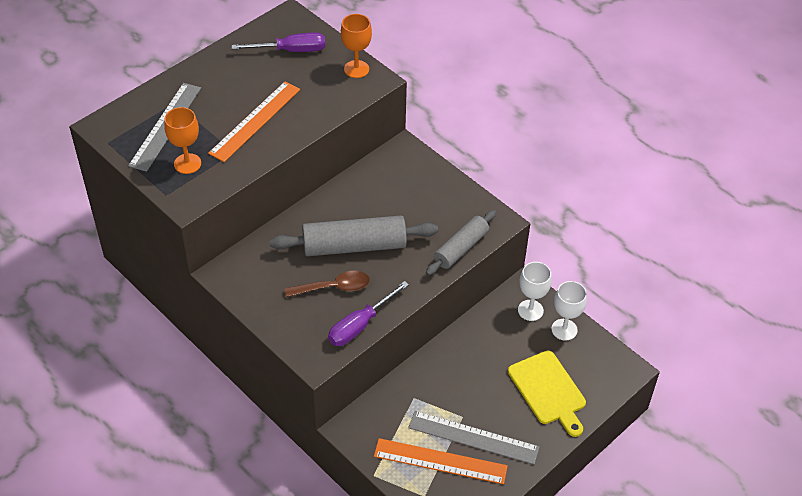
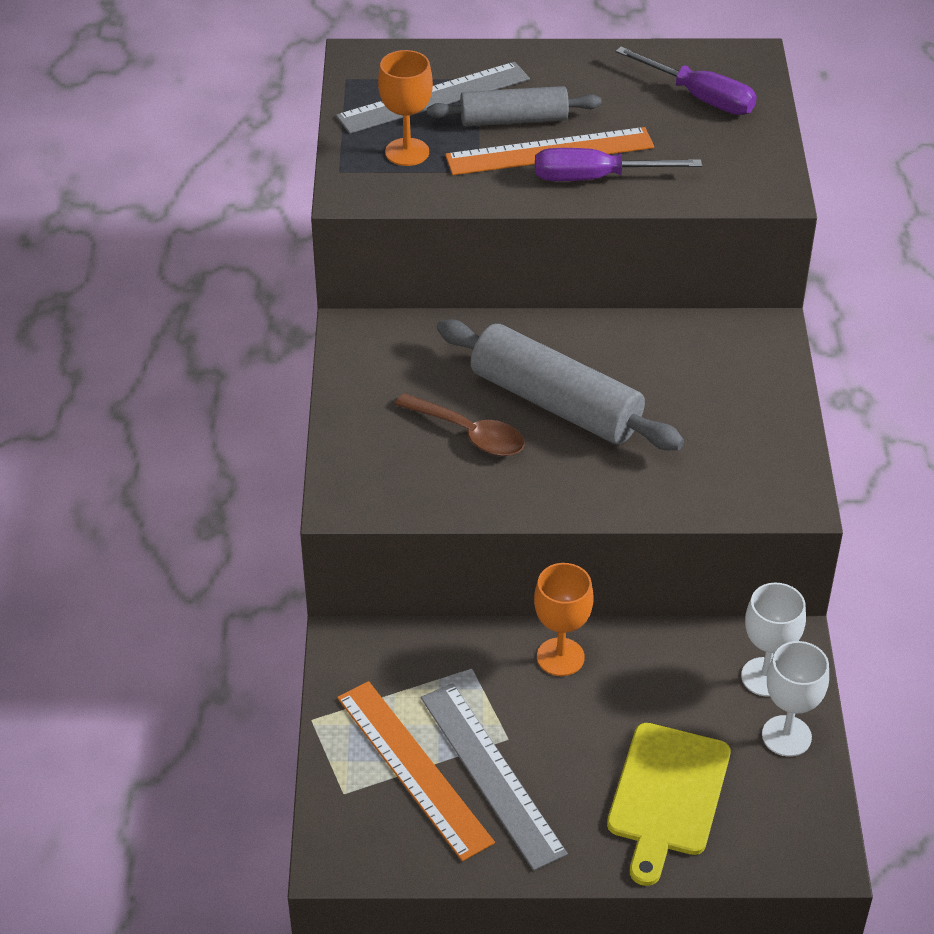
camera: 45 degrees right, 5 degrees down
purple screwdriver [328,281,409,346] -> purple screwdriver moved to [535,148,702,181]
orange goblet [341,14,372,78] -> orange goblet moved to [534,563,593,676]
grey rolling pin [426,210,496,275] -> grey rolling pin moved to [427,86,601,126]

